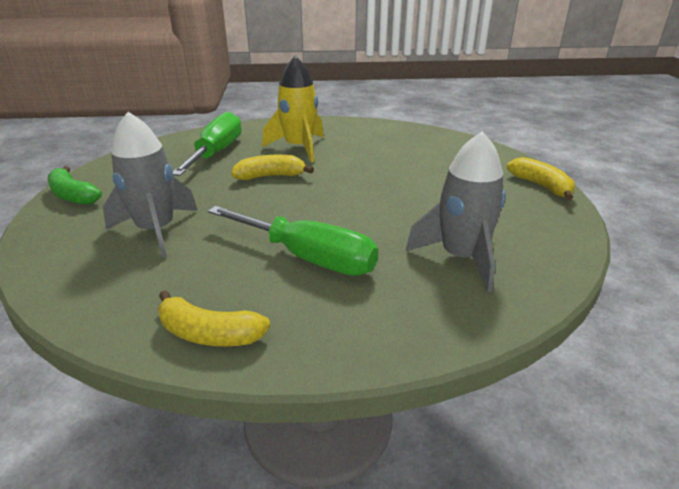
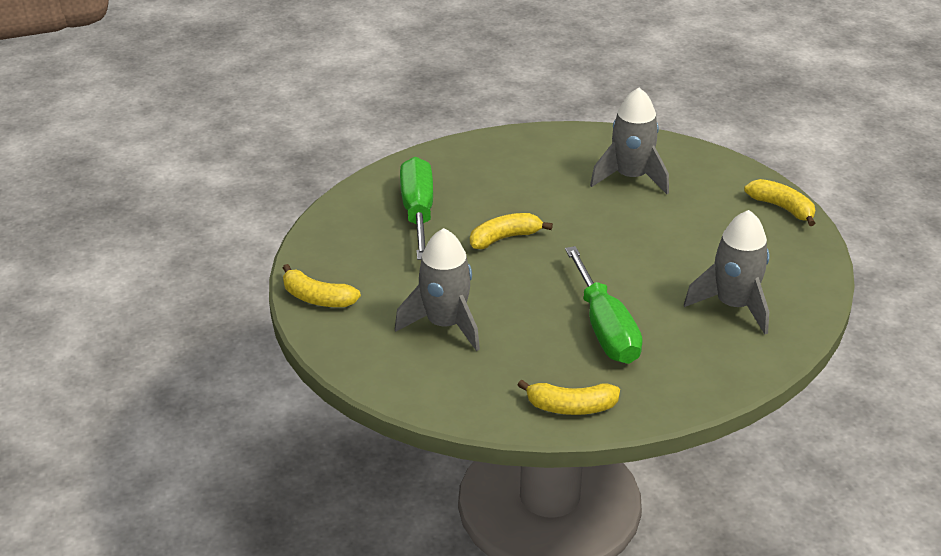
camera: 15 degrees left, 5 degrees up
green banana [47,166,102,205] -> yellow banana [283,264,361,307]
green screwdriver [208,206,379,276] -> green screwdriver turned 60 degrees clockwise [565,246,643,364]
yellow rocket [262,56,324,162] -> none
none -> grey rocket [590,88,669,194]

